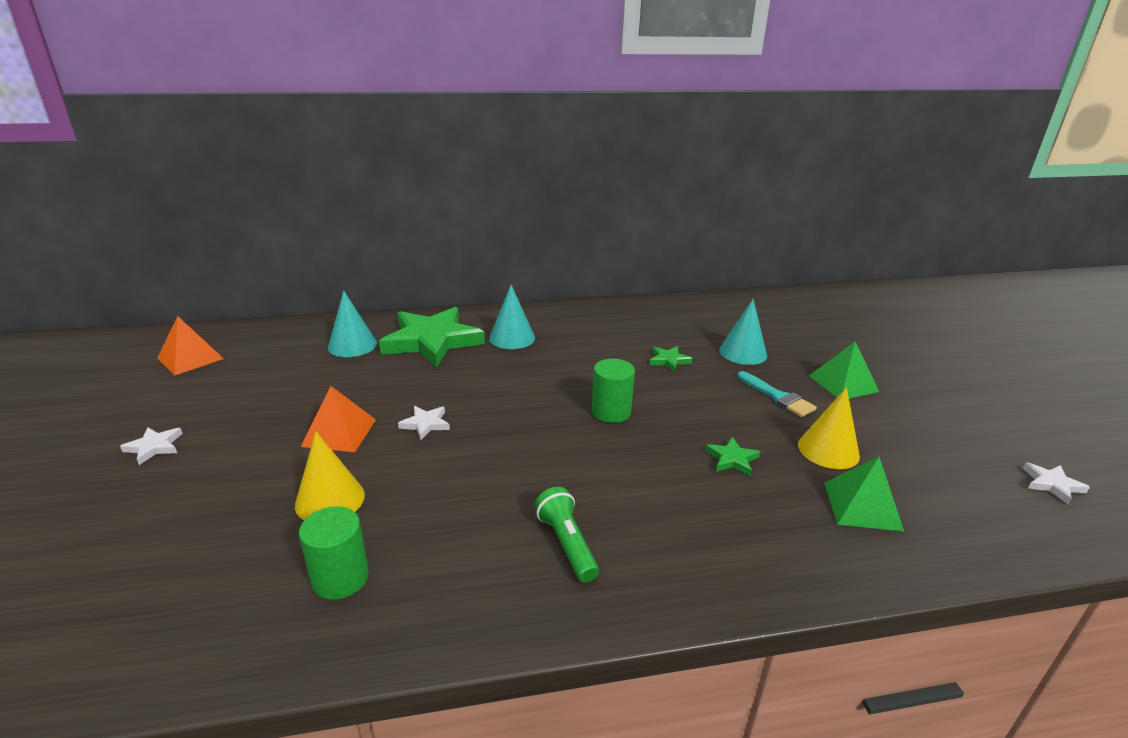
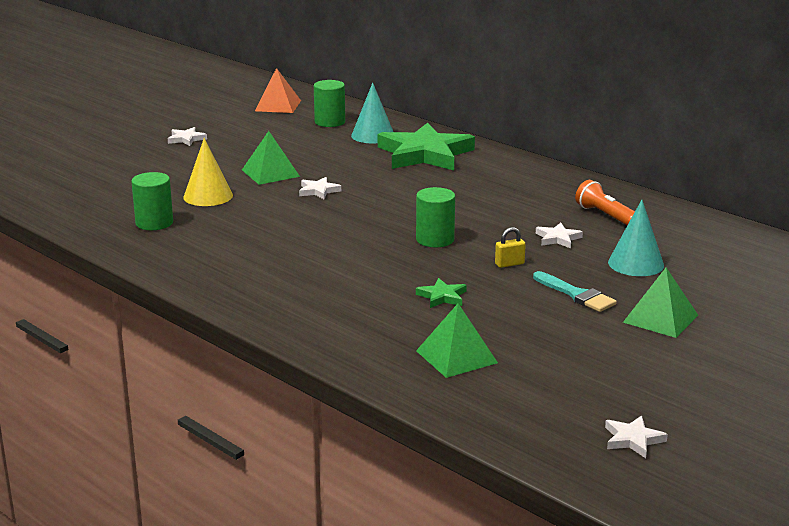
camera: 55 degrees right, 5 degrees down
orange pyramid [301,386,376,452] -> green pyramid [242,131,300,185]
turquoise cone [489,285,535,349] -> none
green flashlight [535,487,599,582] -> none
green star [650,346,693,372] -> white star [536,223,583,248]
turquoise brush [737,371,817,417] -> turquoise brush turned 60 degrees counterclockwise [533,271,617,312]
yellow cone [798,387,860,469] -> none
none -> green cylinder [314,80,345,127]
none -> yellow padlock [495,227,526,268]
none -> orange flashlight [575,180,635,225]

